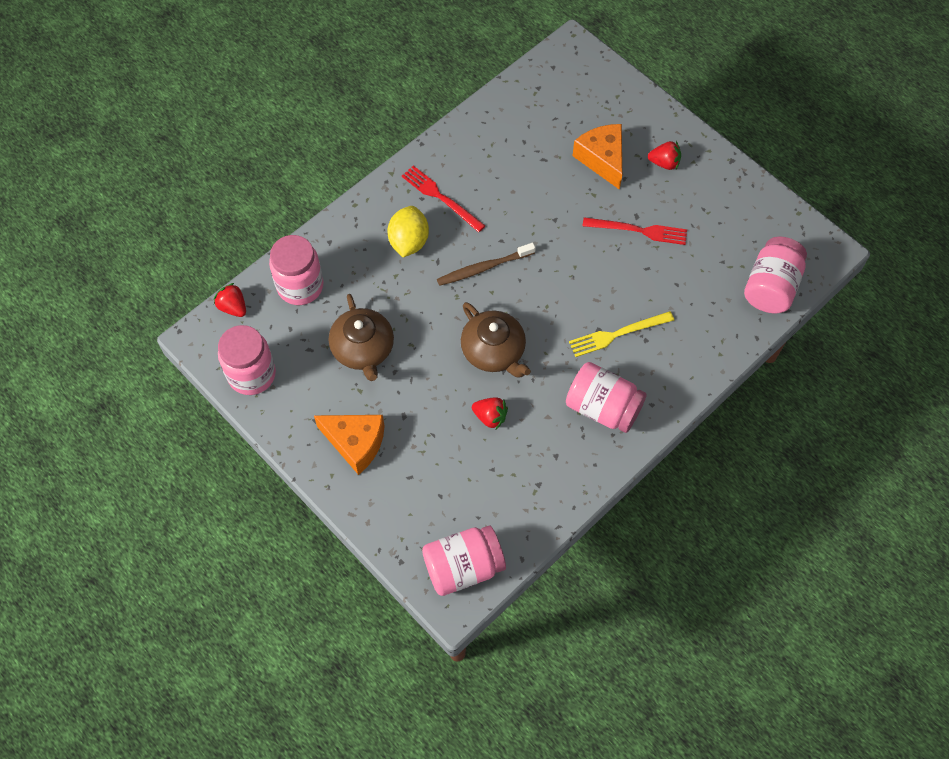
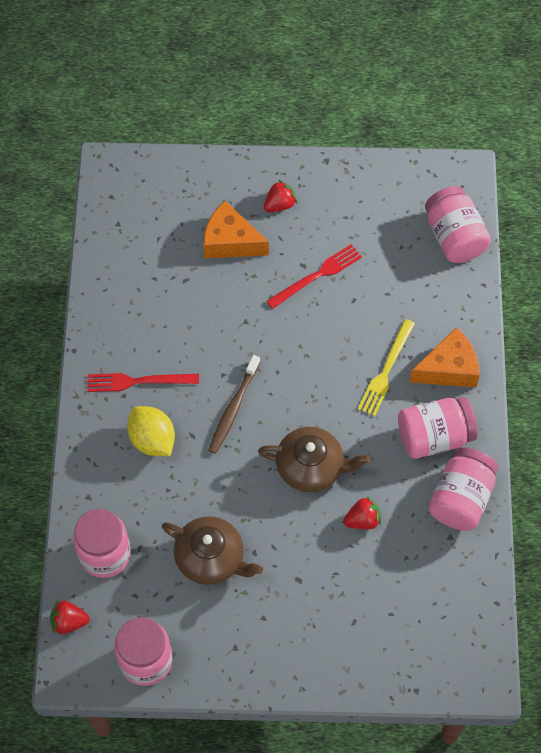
camera: 45 degrees left, 0 degrees up
orange cheese [314,415,385,475] -> orange cheese moved to [410,327,480,387]
pink jar [422,525,506,596] -> pink jar moved to [428,447,498,531]

